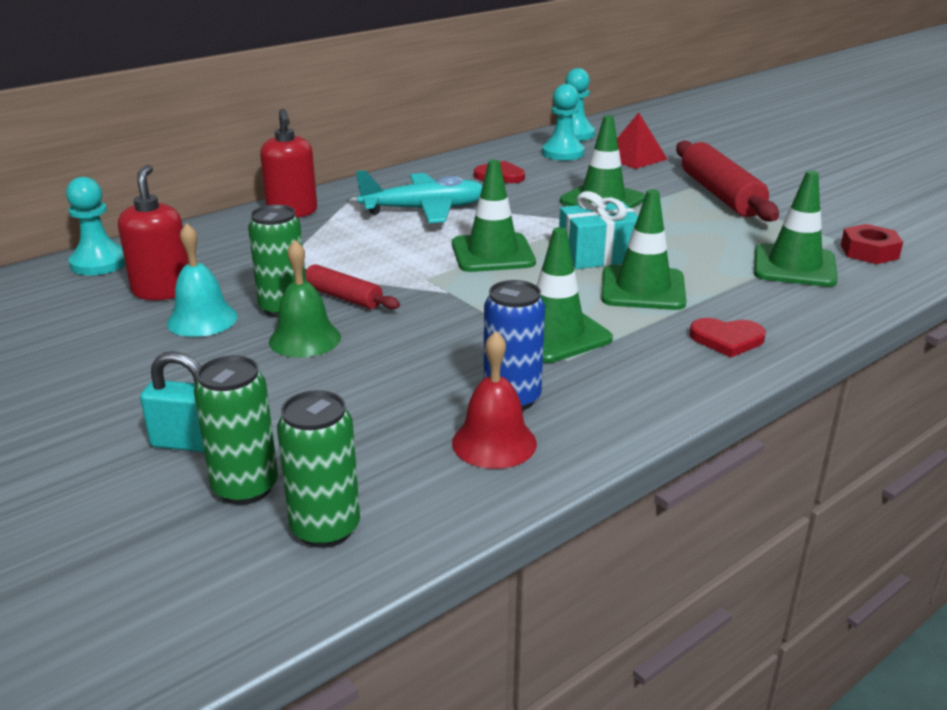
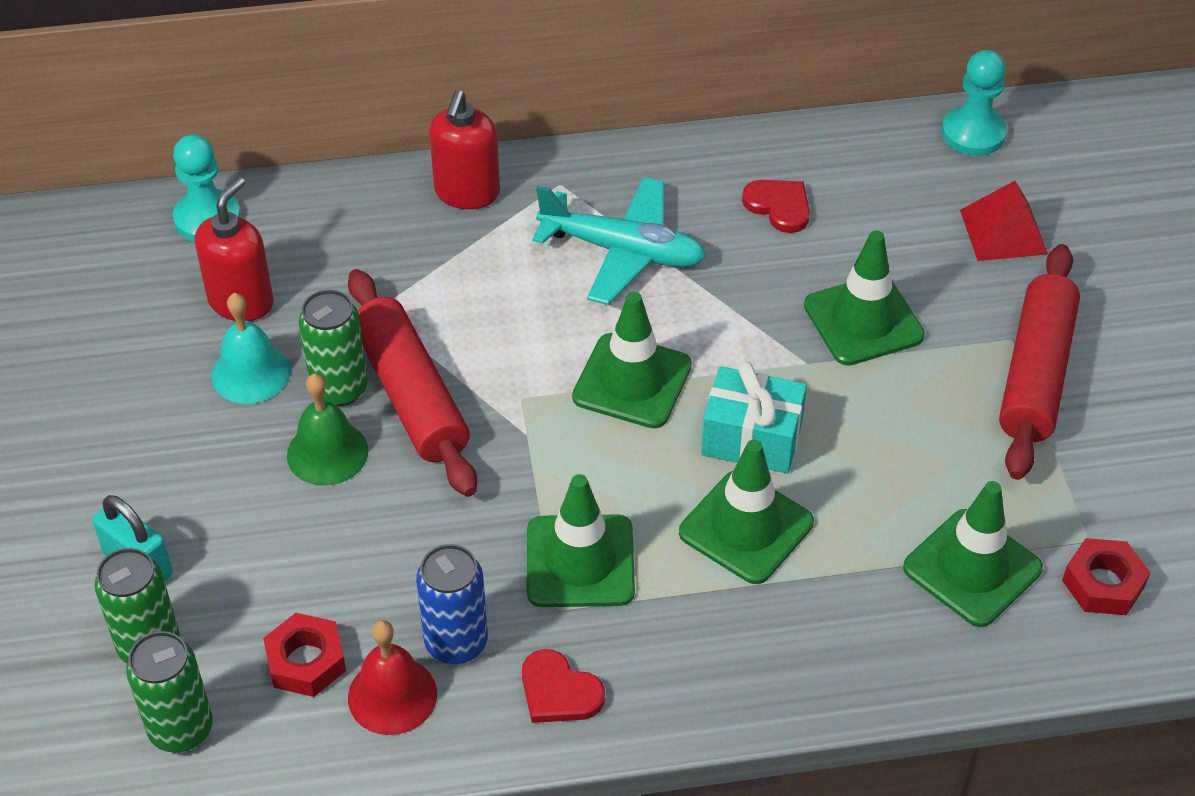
camera: 30 degrees right, 20 degrees up
red rolling pin [305,264,400,309] -> red rolling pin [348,269,477,497], size x1.82
turquoise pawn [542,84,585,160] -> none
red heart [689,318,766,357] -> red heart moved to [522,649,605,723]
none -> red nut [263,613,346,697]

